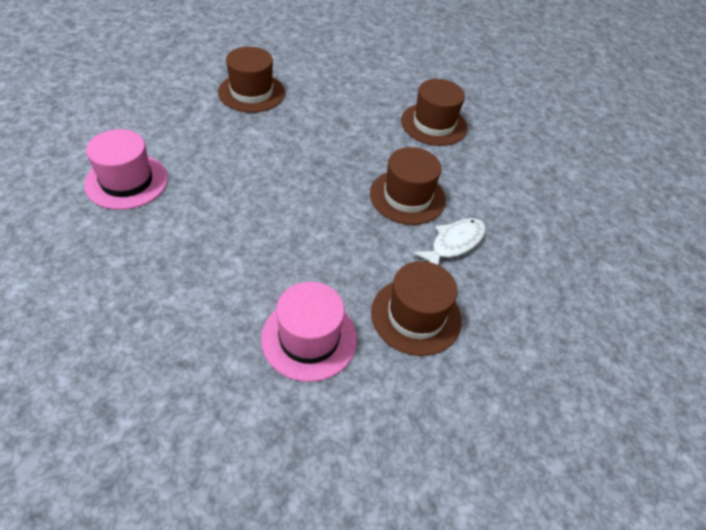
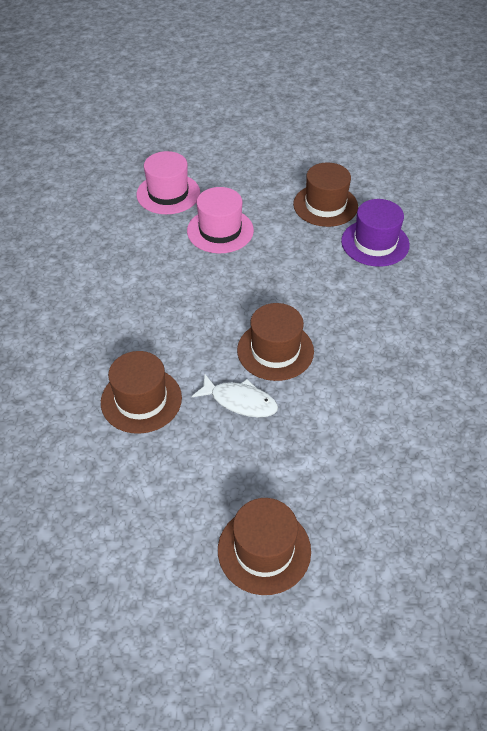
camera: 70 degrees right, 0 degrees up
pink hat [261,282,357,382] -> pink hat moved to [187,187,254,253]
brown hat [401,79,468,146] -> brown hat moved to [218,498,311,595]
none -> purple hat [341,199,410,267]

